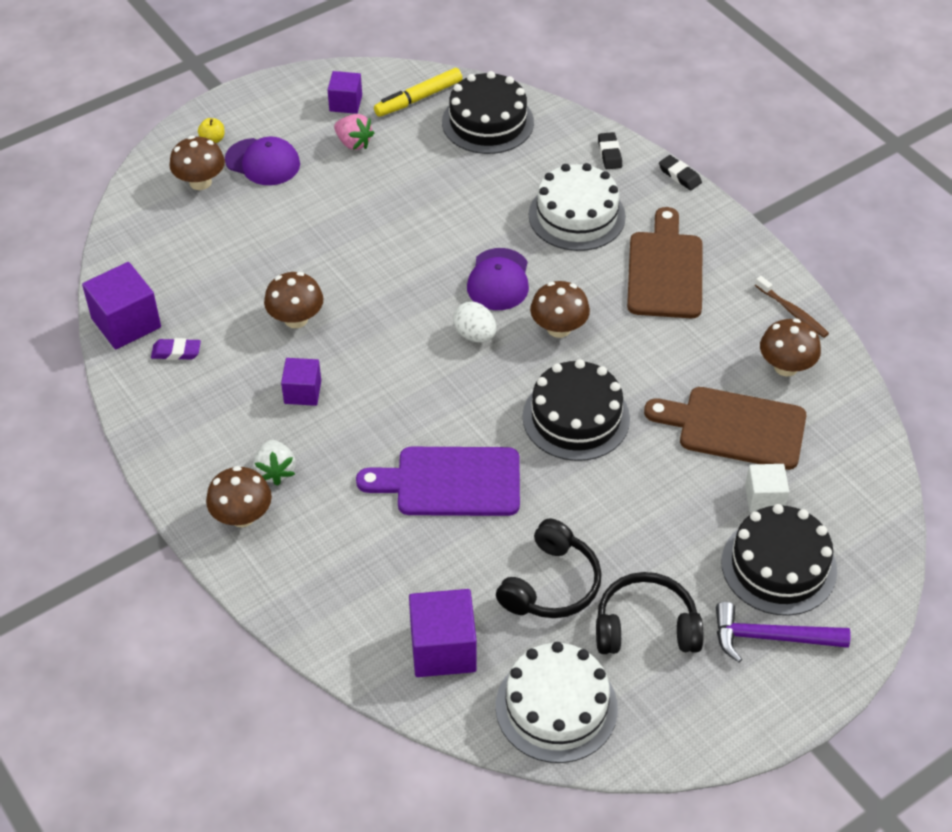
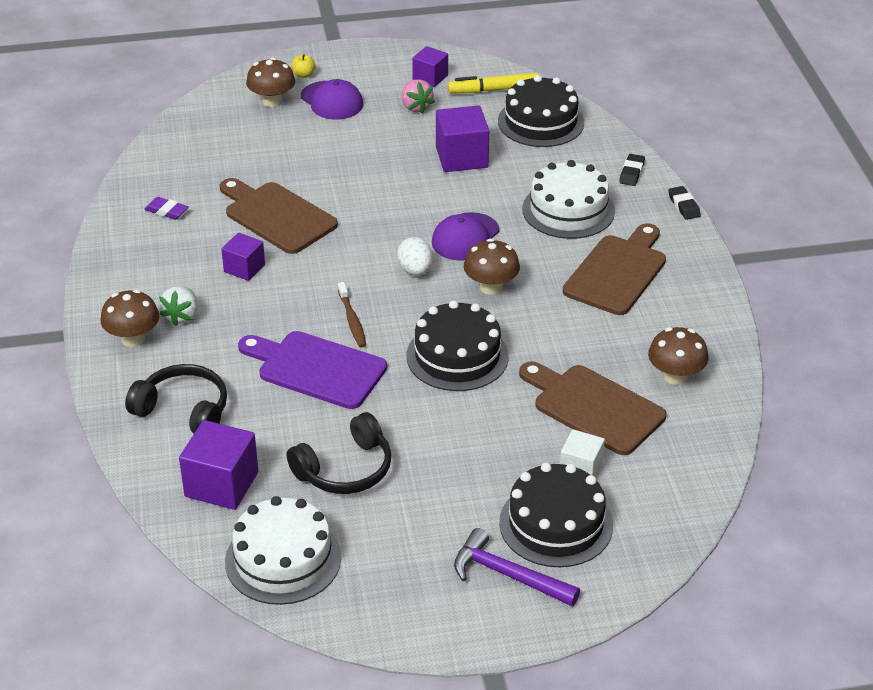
camera: 25 degrees right, 10 degrees down
purple cube [82,262,161,349] -> purple cube moved to [436,105,489,172]
brown mushroom [264,272,323,328] -> brown cutting board [220,178,338,254]
black headphones [596,572,703,654] -> black headphones moved to [125,364,227,433]
brown toothbrush [755,276,829,338] -> brown toothbrush moved to [338,282,366,348]

